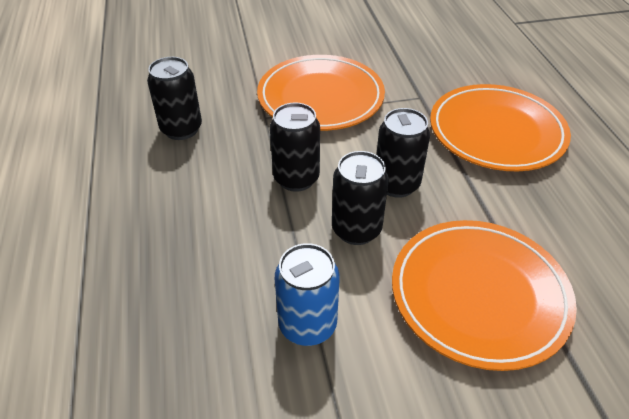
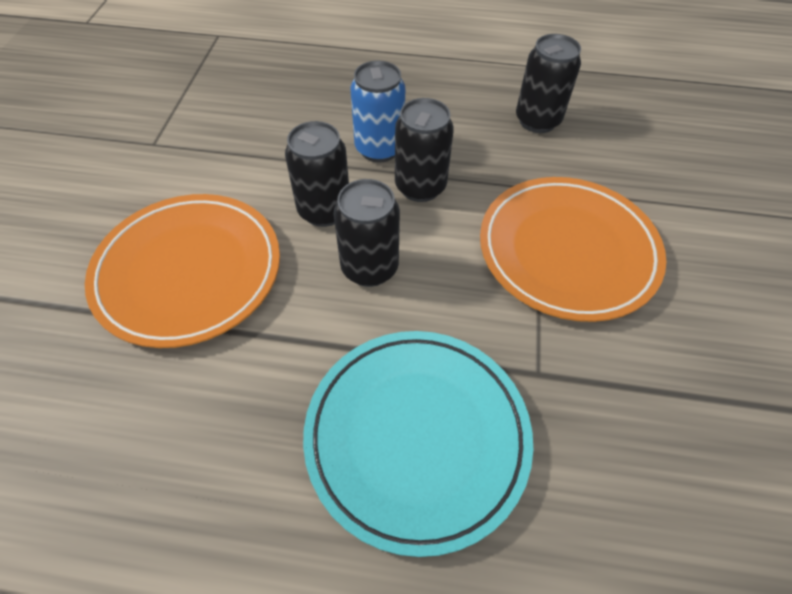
camera: 110 degrees right, 10 degrees up
blue can [275,243,340,346] -> blue can moved to [350,61,405,163]
orange plate [430,84,571,171] -> turquoise plate [303,331,533,557]

